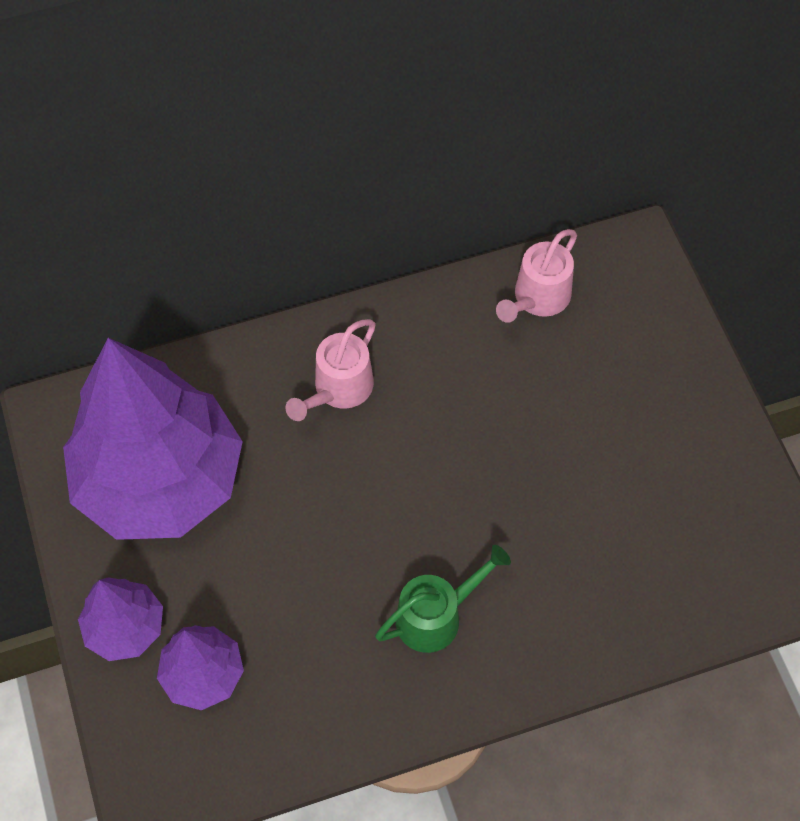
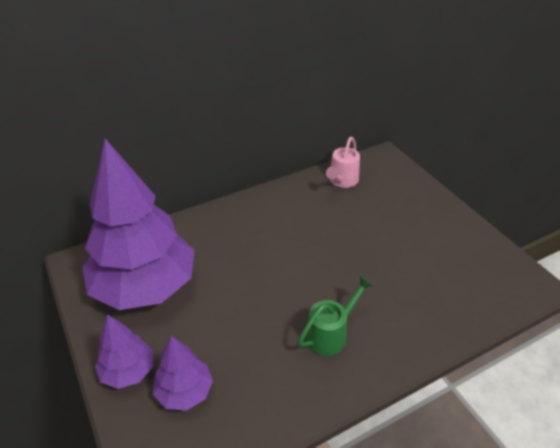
camera: 10 degrees left, 20 degrees down
pink watering can [286,319,376,421] -> none

